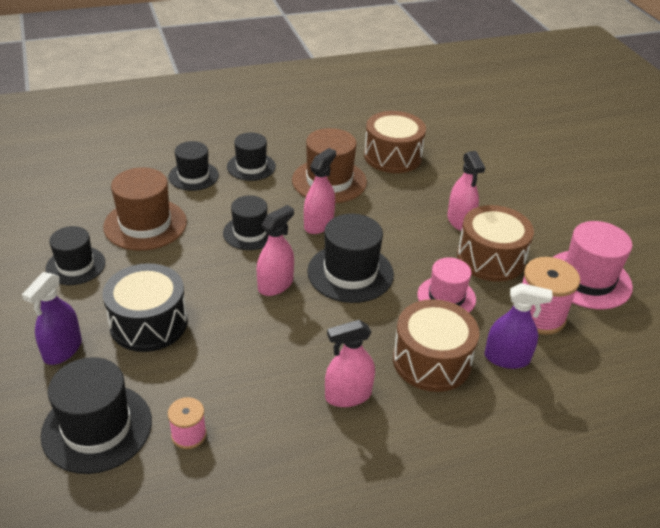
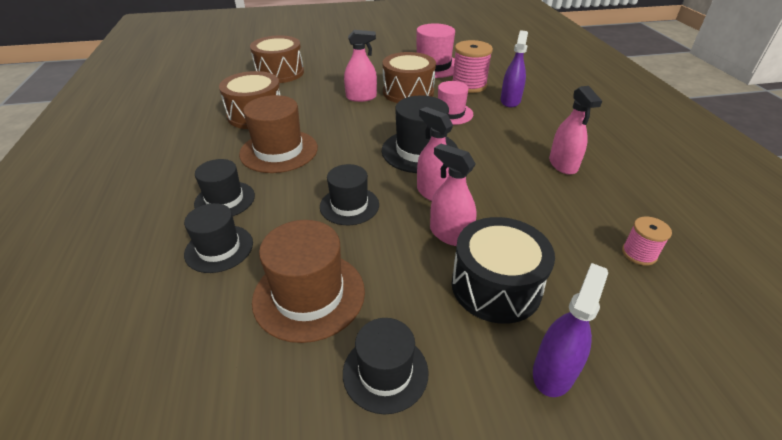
camera: 80 degrees left, 0 degrees up
purple spray bottle [22,272,82,365] -> purple spray bottle turned 90 degrees counterclockwise [533,263,608,397]
black hat [41,357,152,474] -> none
pink spray bottle [304,148,336,234] -> pink spray bottle moved to [430,143,477,246]
brown drum [393,299,479,392] -> brown drum moved to [250,35,304,83]

